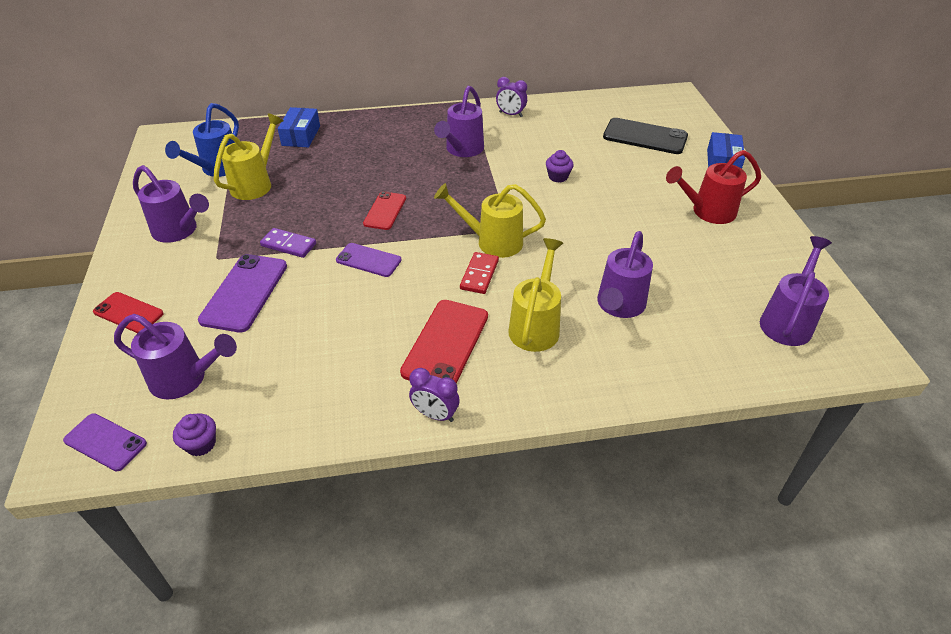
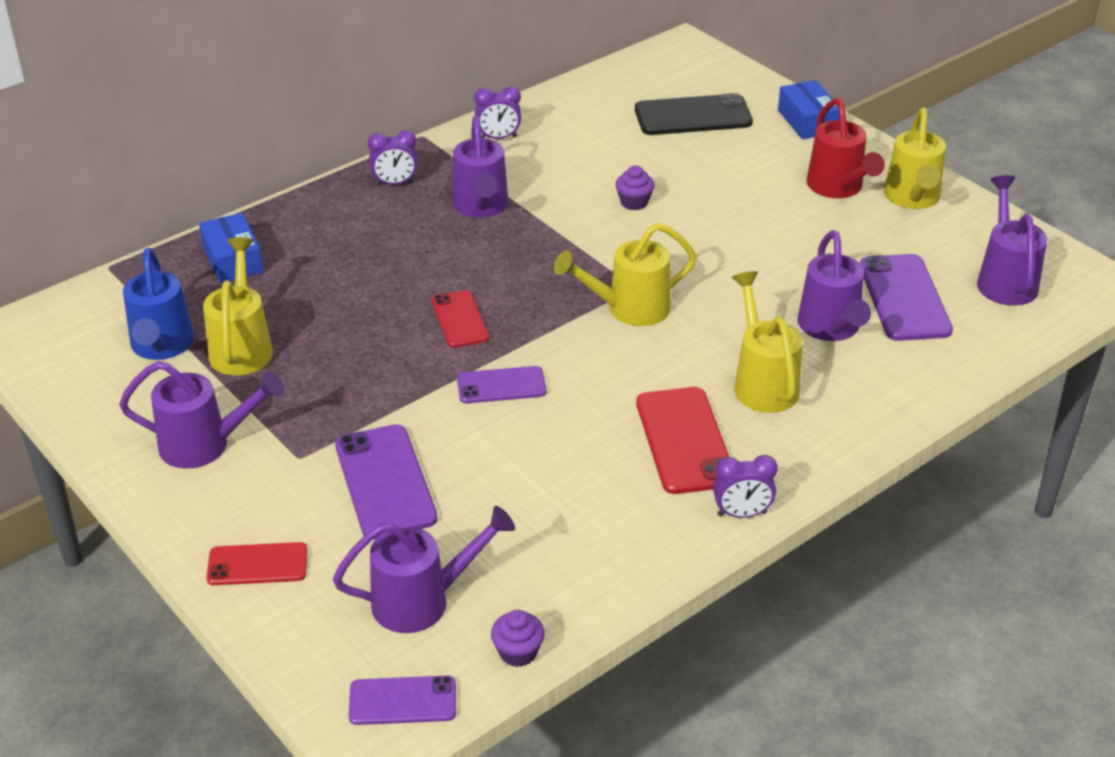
camera: 30 degrees left, 5 degrees down
purple domino [260,228,316,258] -> none
red domino [460,252,499,294] -> none
red watering can [666,150,761,224] -> red watering can turned 60 degrees counterclockwise [807,98,885,198]
none -> purple clock [368,130,418,186]
none -> purple phone [860,254,953,341]
none -> yellow watering can [884,108,946,209]

